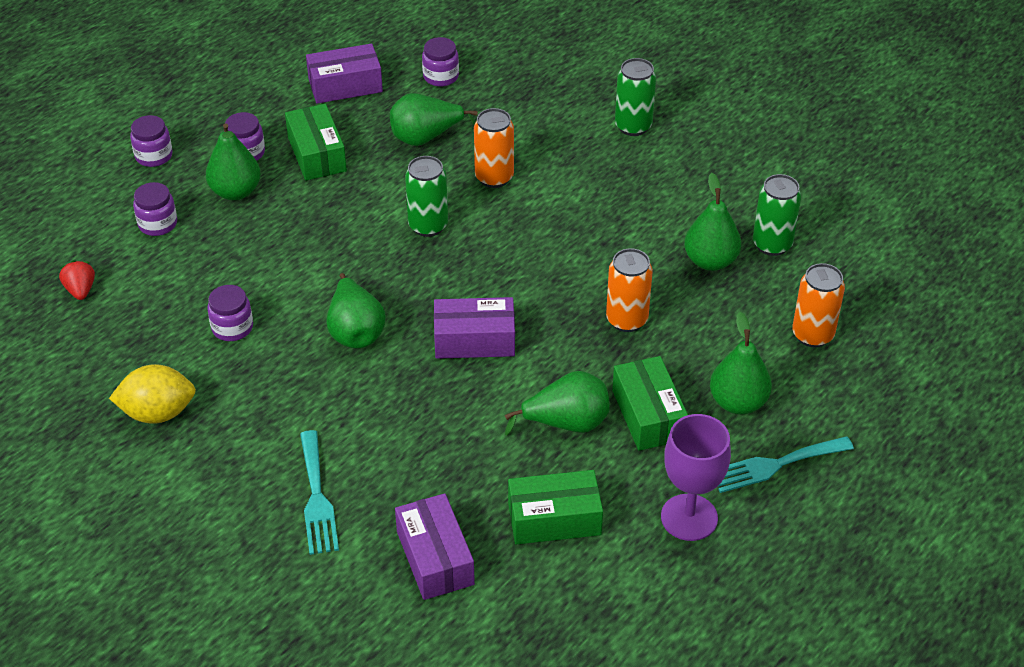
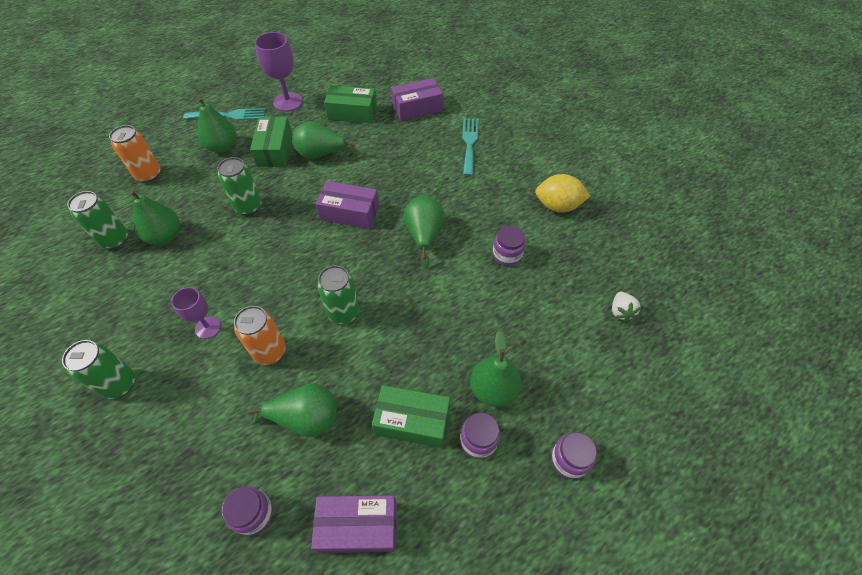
camera: 165 degrees left, 10 degrees up
red strawberry [59,260,95,300] -> white strawberry [612,292,641,322]
purple jar [133,182,177,236] -> none
green box [285,104,347,180] -> green box turned 75 degrees counterclockwise [372,385,450,448]
purple box [395,493,475,600] -> purple box turned 75 degrees clockwise [391,78,443,121]
orange can [606,248,653,332] -> green can [217,157,262,215]
none -> purple goblet [171,287,221,339]

